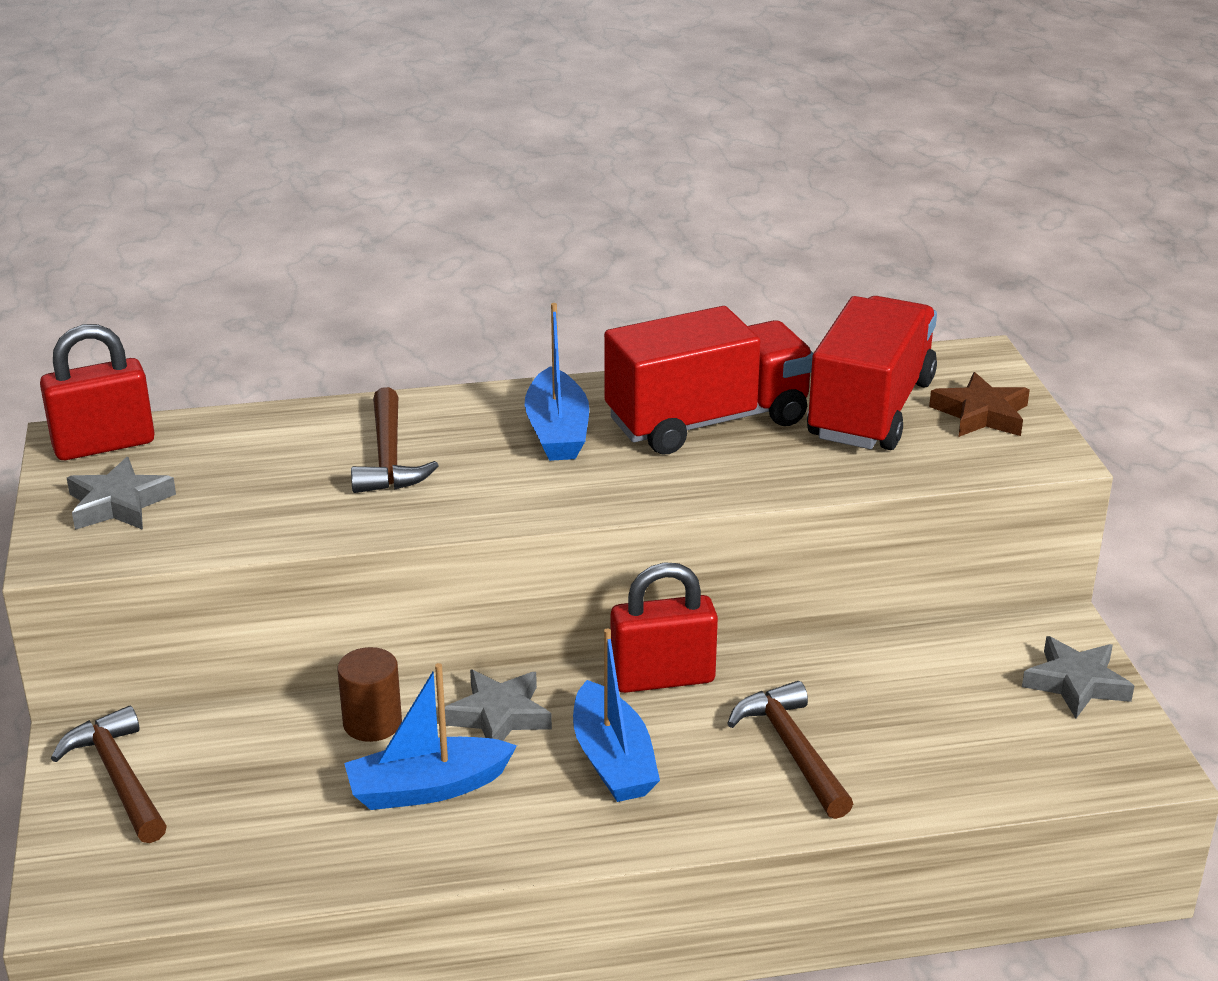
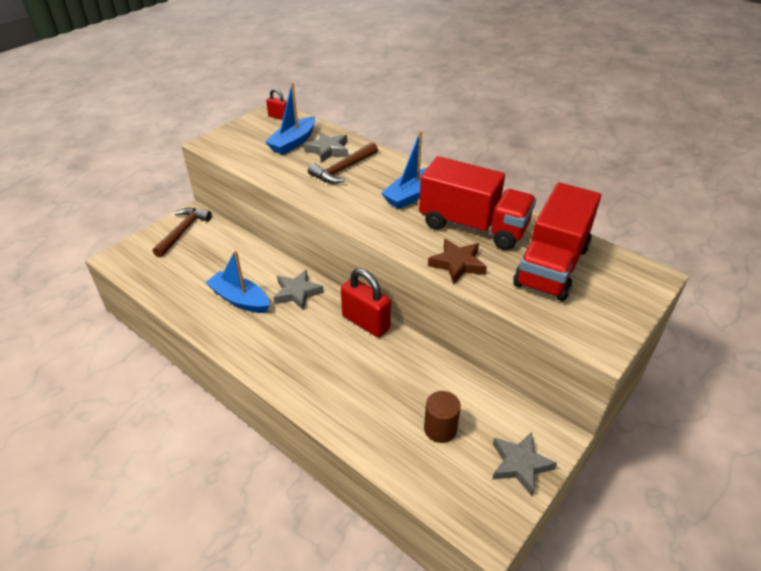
camera: 50 degrees right, 10 degrees up
red padlock [40,324,155,460] -> red padlock [266,89,287,120], size x0.54
grey star [67,457,176,530] -> grey star moved to [304,132,348,163]
brown cylinder [337,647,402,742] -> brown cylinder moved to [424,391,461,443]
blue boat [573,628,660,802] -> blue boat moved to [265,83,315,155]
brown hammer [727,681,853,819] -> none
red truck [807,296,937,450] -> red truck turned 135 degrees clockwise [513,183,601,301]
brown star [929,372,1030,437] -> brown star moved to [428,239,487,284]

